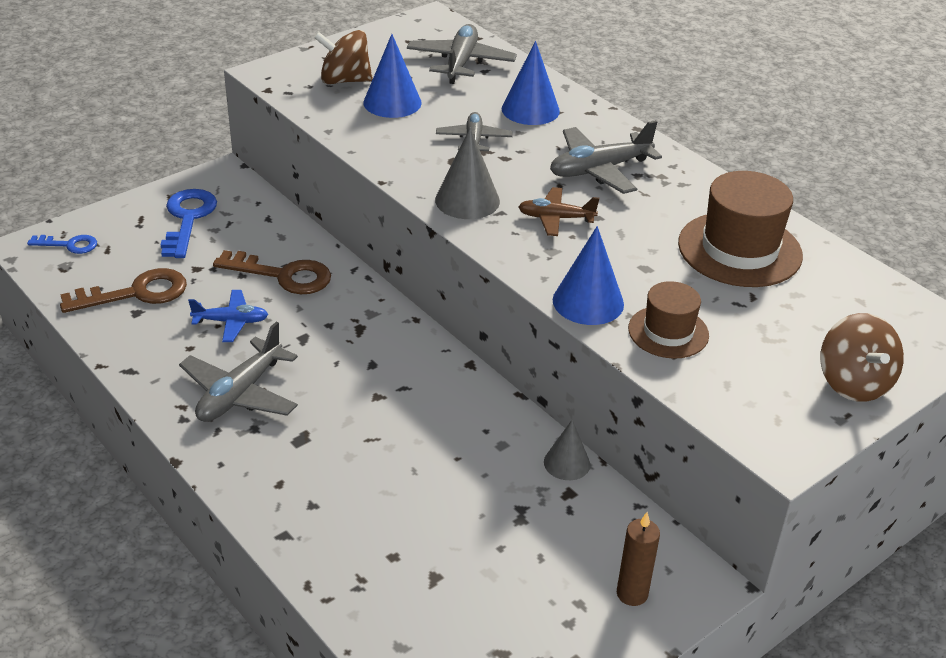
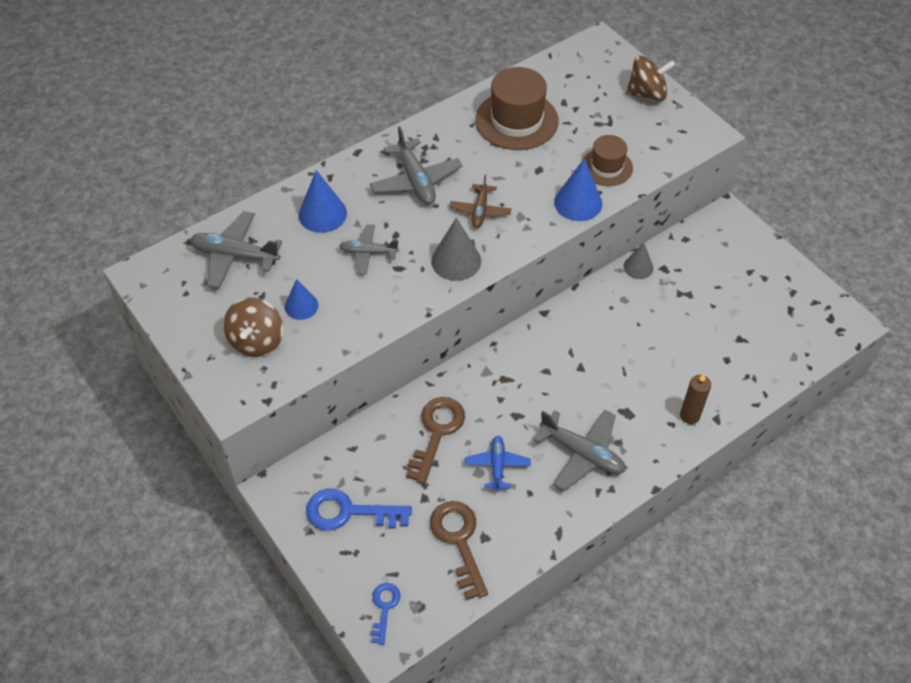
camera: 85 degrees left, 15 degrees up
blue cone [363,34,422,118] -> blue cone [285,279,318,320], size x0.65
brown candle [617,512,660,606] -> brown candle moved to [680,374,711,424]

